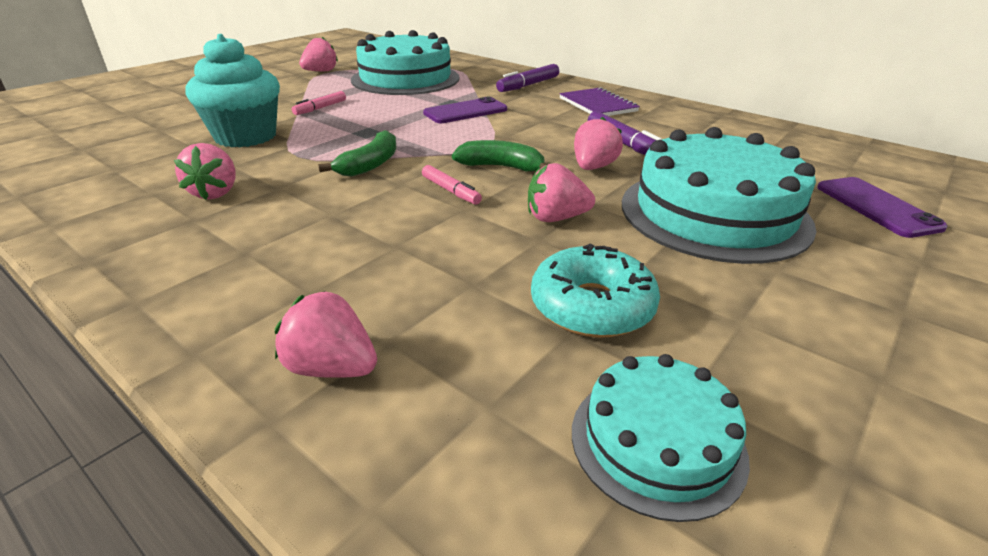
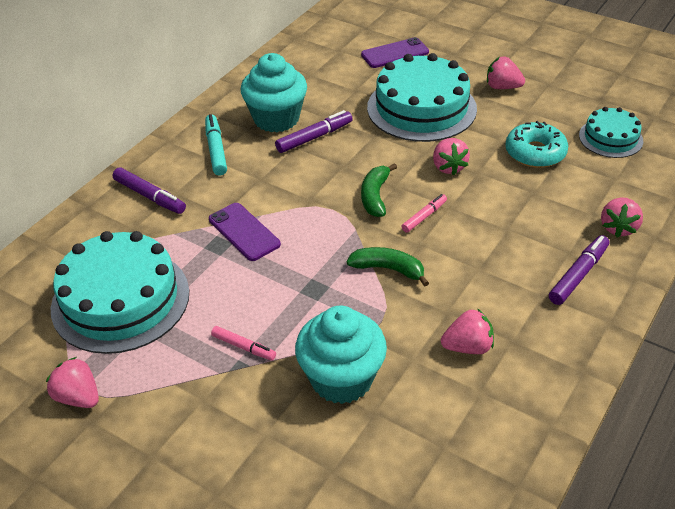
camera: 95 degrees left, 10 degrees up
purple notebook [559,87,640,116] -> turquoise marker [205,114,227,175]
pink strawberry [574,117,623,170] -> pink strawberry moved to [487,56,525,89]
none -> turquoise cupcake [241,53,307,132]
none -> purple marker [549,235,609,305]

